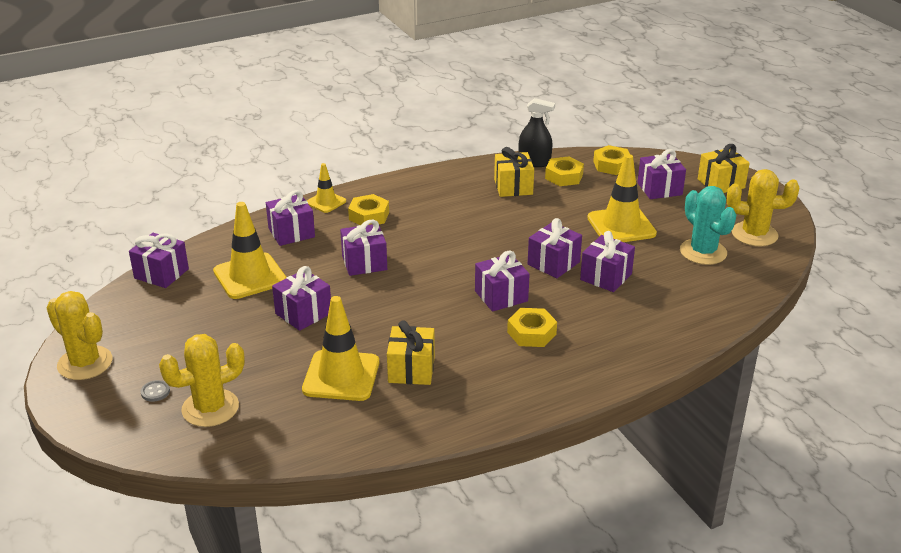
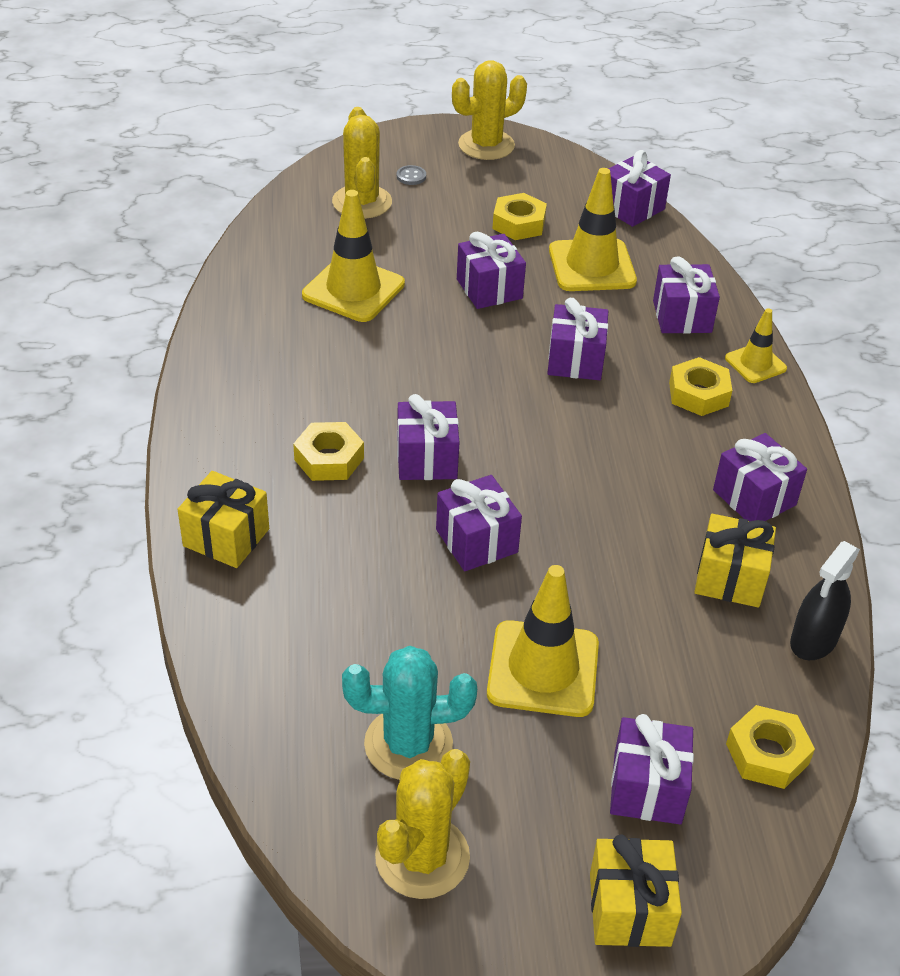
camera: 110 degrees right, 10 degrees up
yellow gift [387,320,435,385] -> yellow gift moved to [178,471,269,568]
yellow nut [545,157,584,186] -> yellow nut moved to [492,193,547,240]
purple gift [580,231,635,292] -> purple gift moved to [713,433,807,521]

